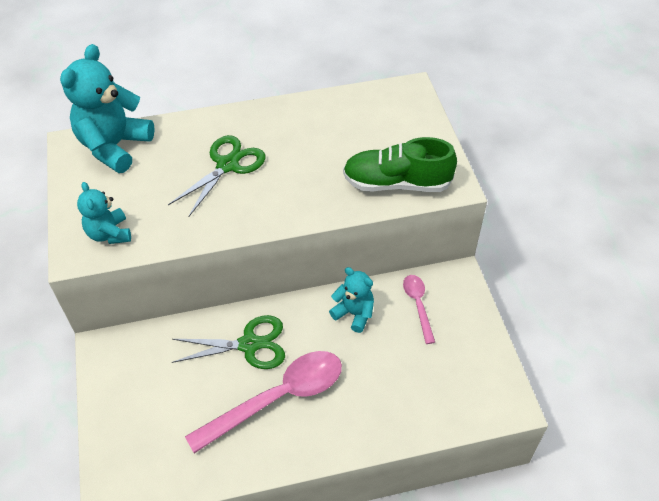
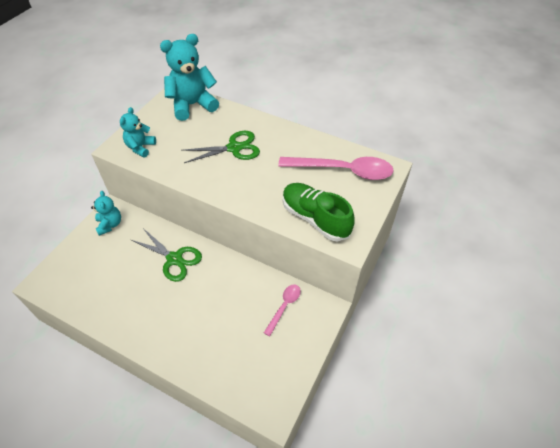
camera: 40 degrees right, 0 degrees up
pink spoon [185,351,342,454] -> pink spoon moved to [278,157,394,180]
turquoise teddy bear [329,267,374,333] -> turquoise teddy bear moved to [91,191,121,236]

